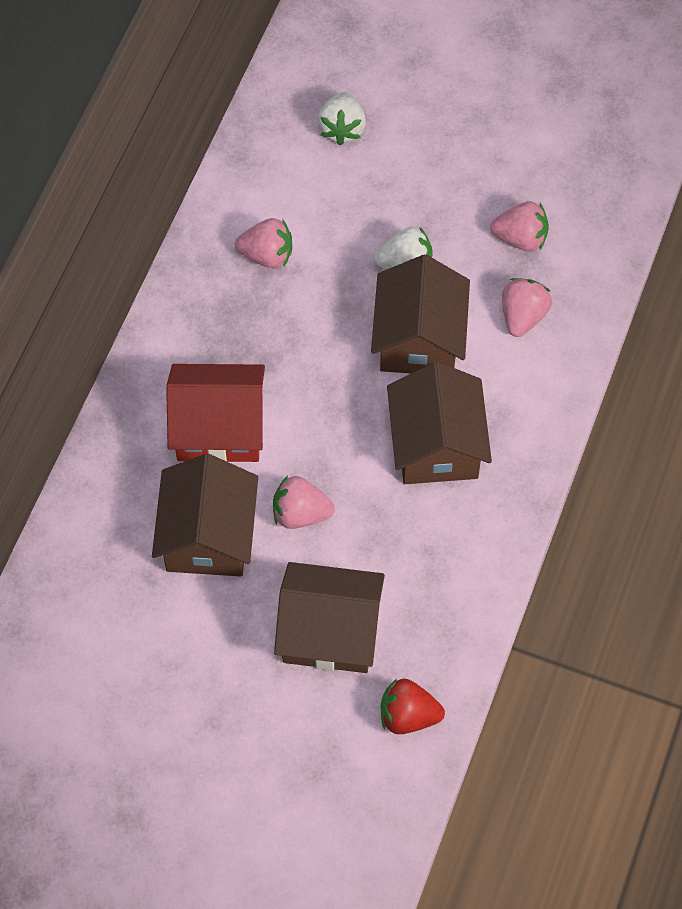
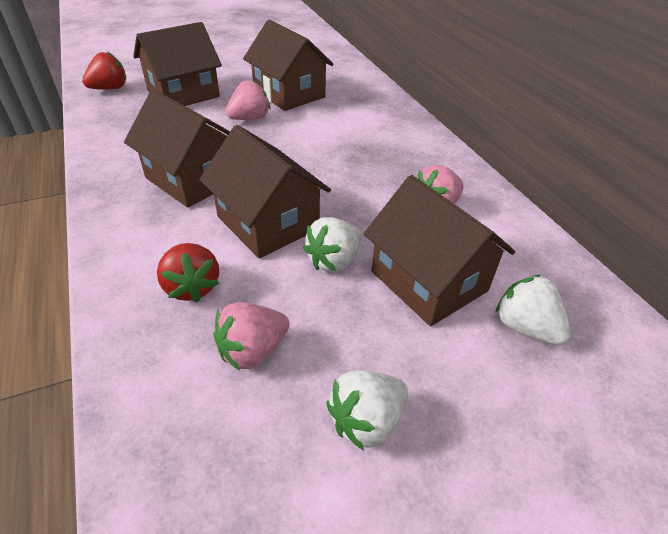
camera: 135 degrees right, 20 degrees down
red house [166,364,265,462] -> none
pink strawberry [502,278,552,337] -> red strawberry [157,243,219,303]
none -> white strawberry [326,370,408,451]
none -> brown house [364,175,515,326]

